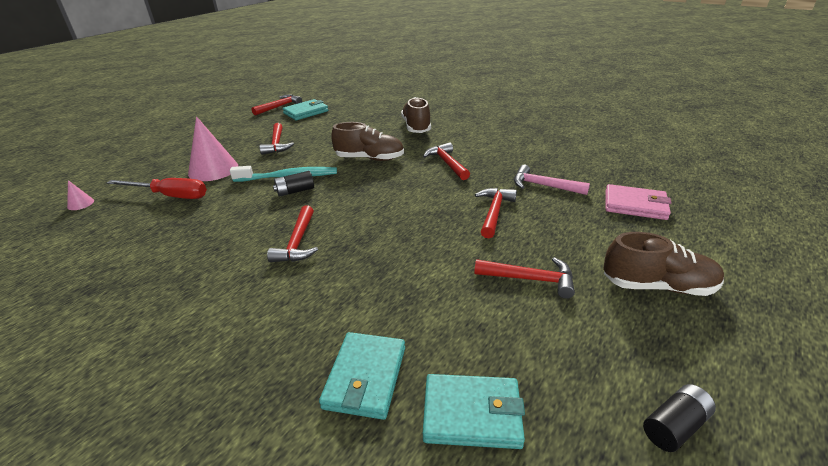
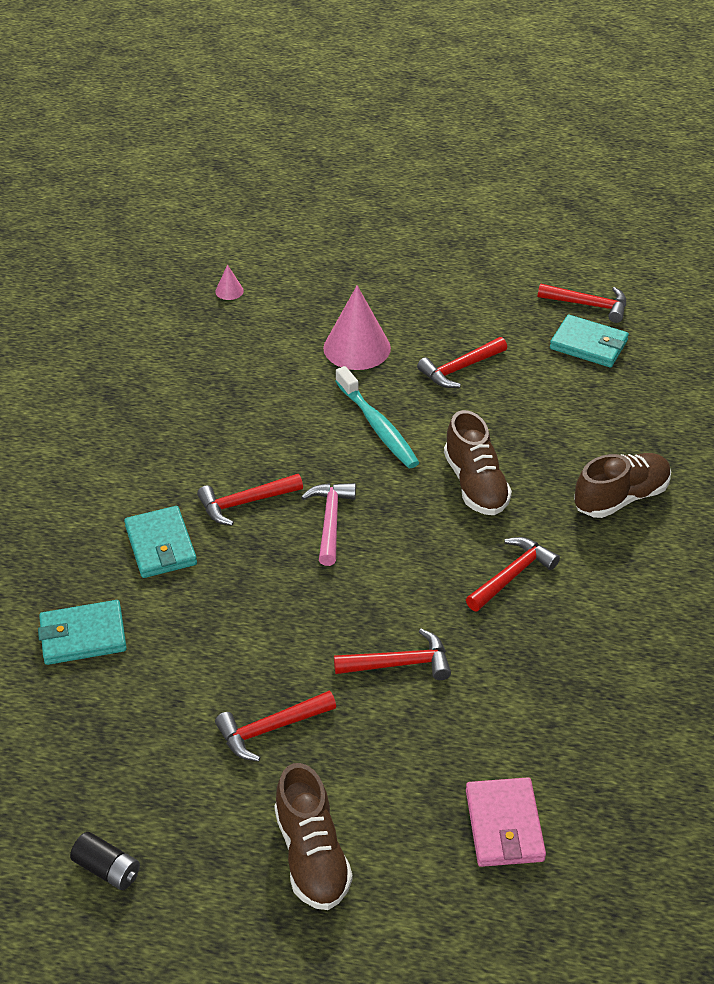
camera: 65 degrees right, 10 degrees up
red screwdriver [107,178,207,199] -> none
black battery [273,171,314,197] -> none
turquoise wallet [423,374,525,449] -> turquoise wallet moved to [124,506,197,578]
red hammer [474,257,575,299] -> red hammer turned 75 degrees clockwise [215,691,336,761]
pink hammer [514,165,590,195] -> pink hammer moved to [301,483,356,566]

